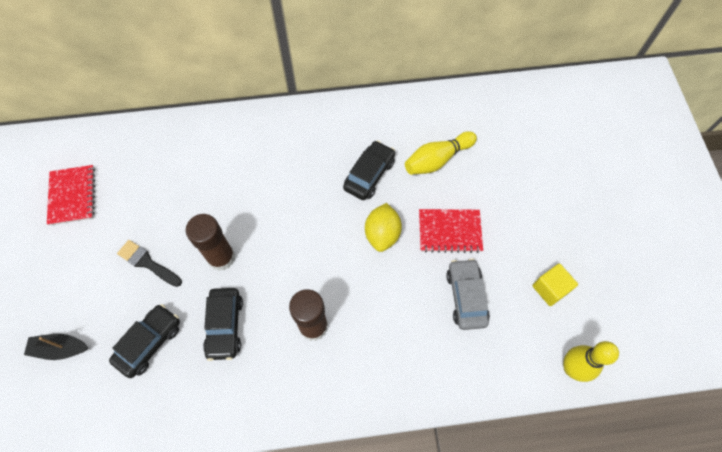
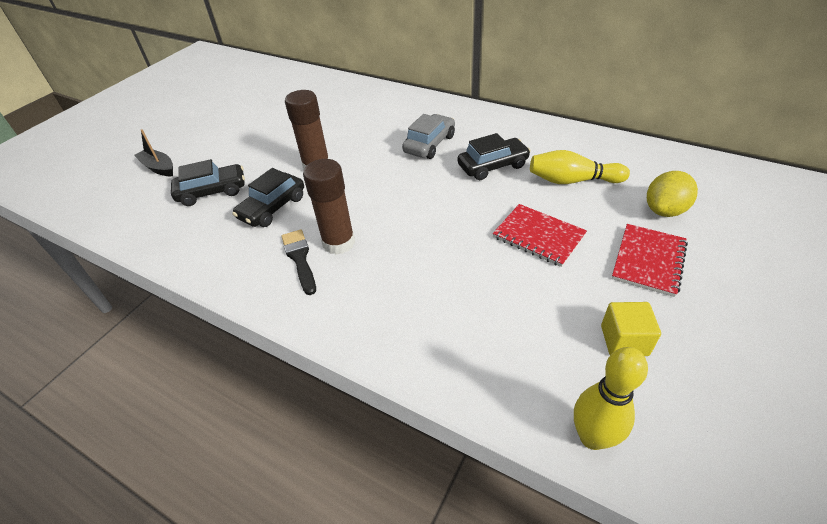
camera: 40 degrees right, 20 degrees down
red notebook [47,165,95,226] -> red notebook moved to [612,224,688,297]
black brush [117,240,182,287] -> black brush moved to [281,229,316,295]
yellow lemon [365,203,402,252] -> yellow lemon moved to [647,171,698,217]
grey car [446,258,490,330] -> grey car moved to [402,114,455,159]

